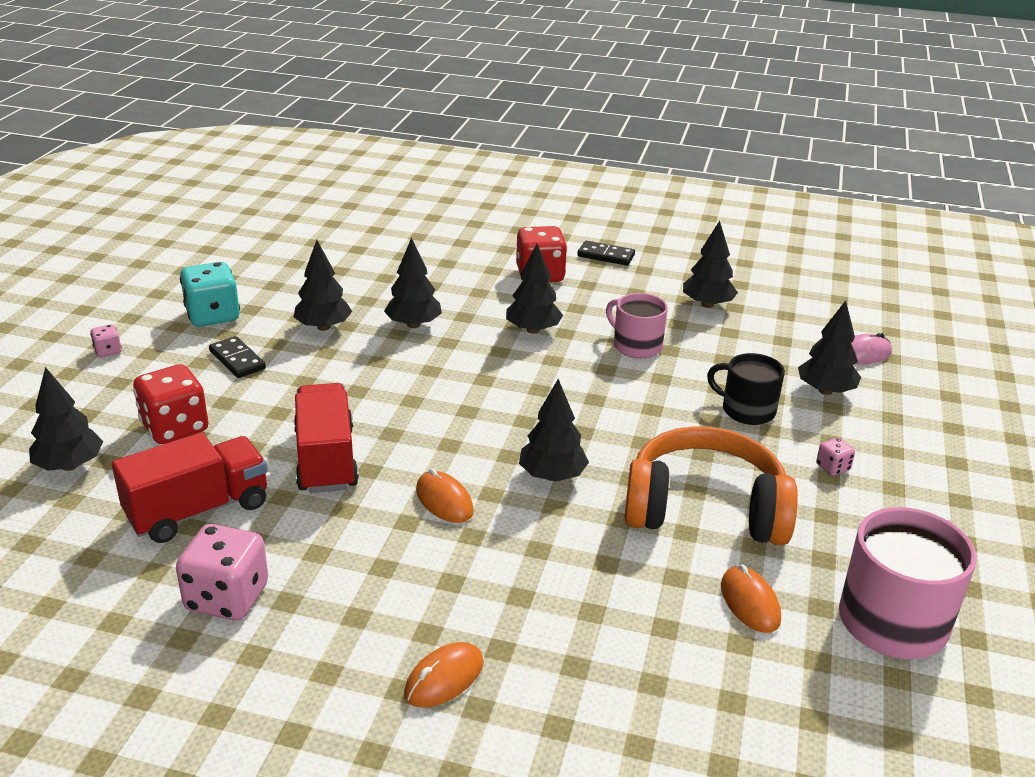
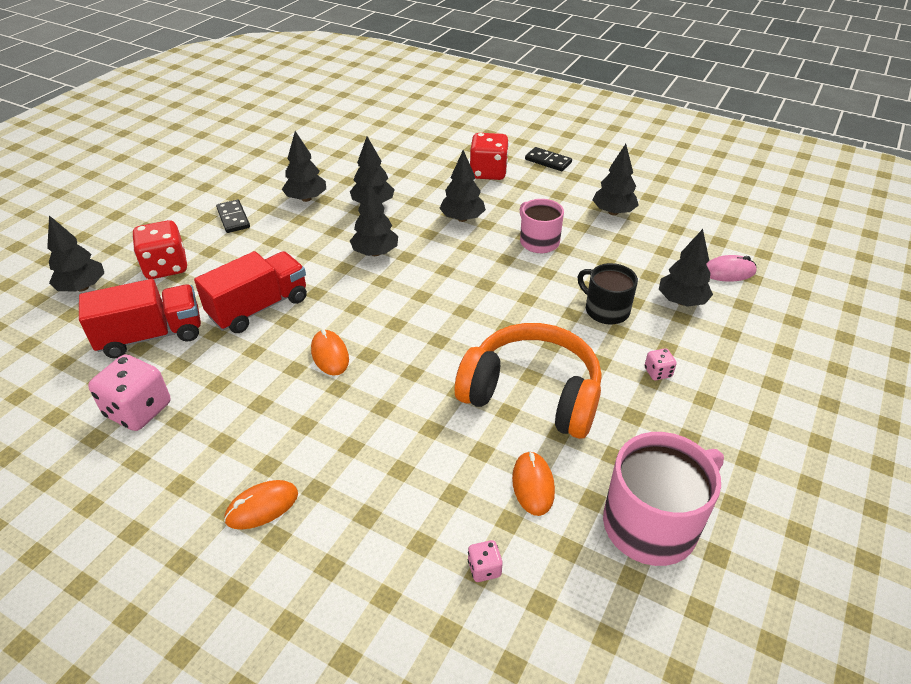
camera: 15 degrees right, 10 degrees up
pink dice [90,324,122,357] -> pink dice moved to [468,540,503,582]
turquoise dice [180,262,240,327] -> none
red truck [294,383,359,493] -> red truck turned 45 degrees clockwise [194,251,307,333]
black tree [519,379,589,482] -> black tree moved to [350,183,398,256]

